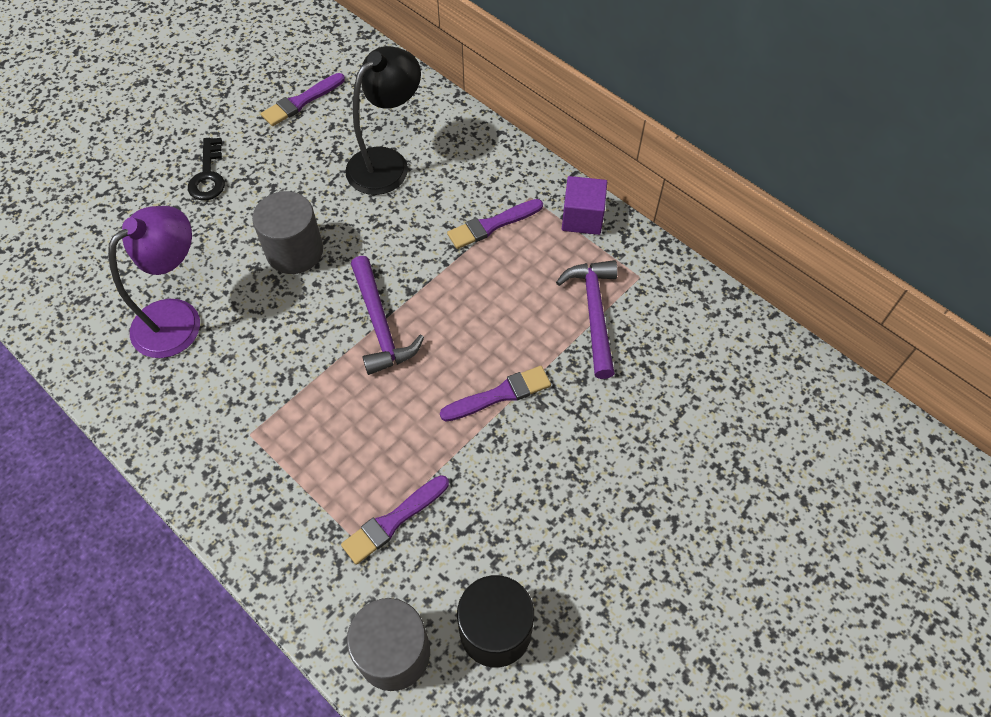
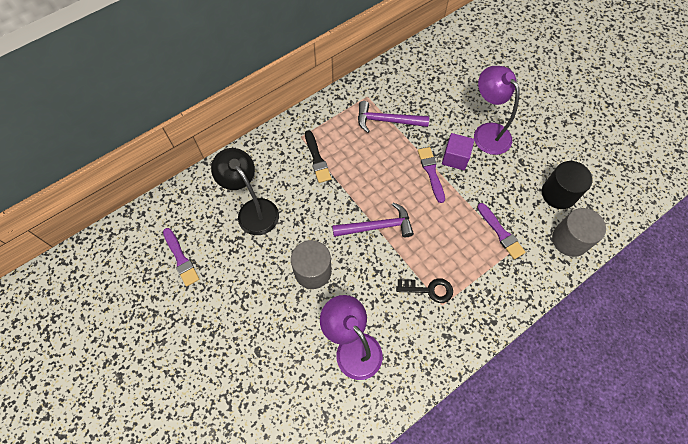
camera: 80 degrees left, 5 degrees up
black key [188,138,225,200] -> black key moved to [396,278,453,303]
purple brush [447,199,543,249] -> black brush [305,130,331,183]
purple cube [562,176,607,235] -> purple cube moved to [442,133,474,170]
none -> purple lamp [474,66,519,155]

